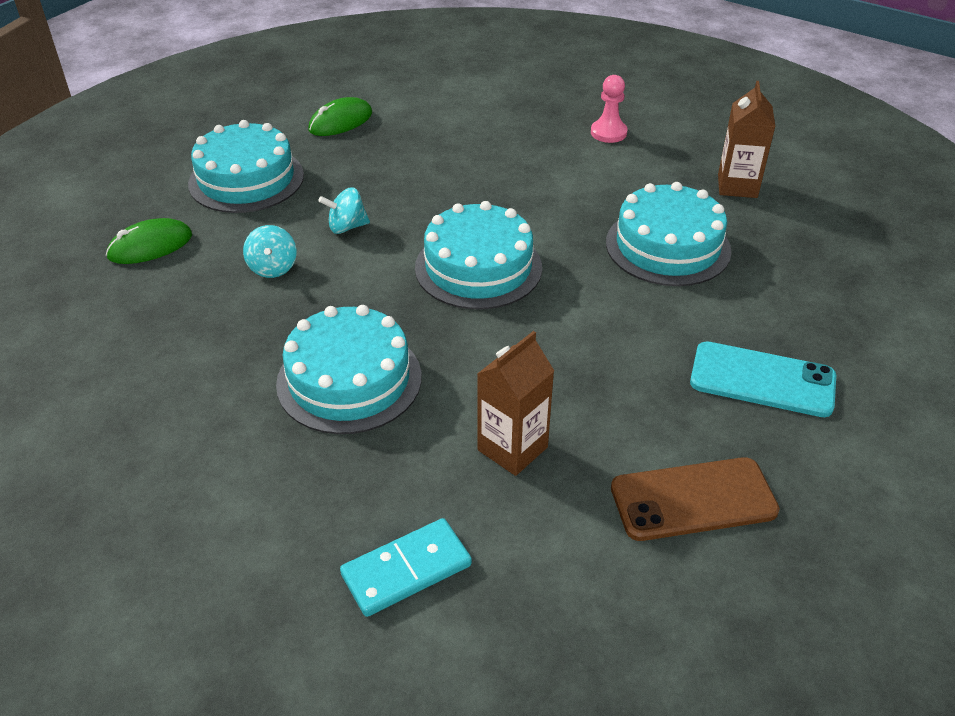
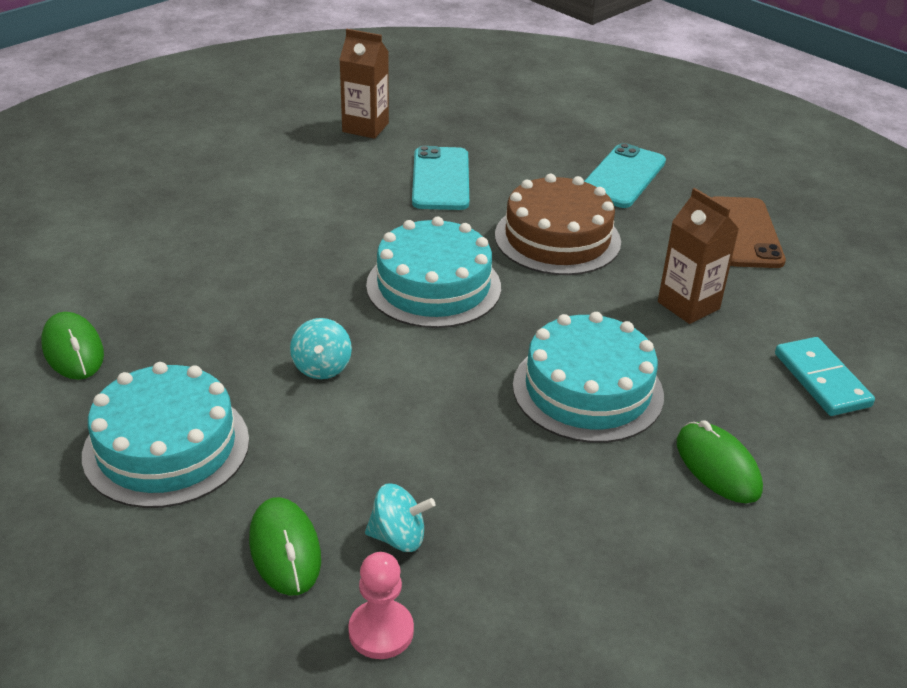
camera: 80 degrees left, 5 degrees down
turquoise spinning top [243,225,296,278] -> turquoise spinning top moved to [365,483,435,552]
pink pawn [591,75,627,143] -> pink pawn moved to [348,552,414,659]
turquoise cake [606,182,732,286] -> turquoise phone [412,146,469,210]
none -> brown cake [495,174,621,275]
none -> green mouse [677,420,763,503]

